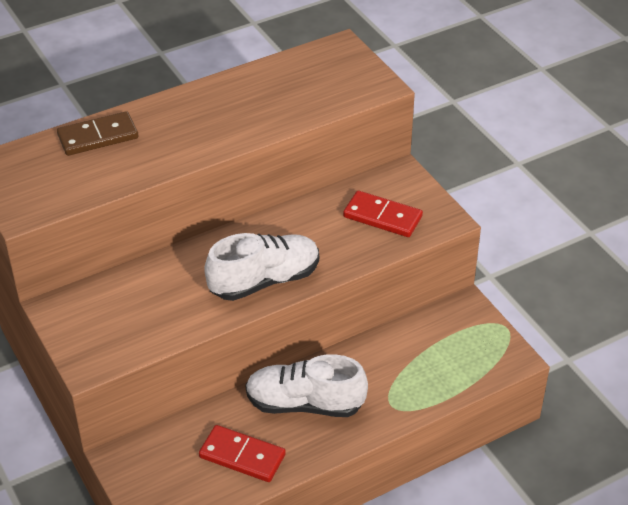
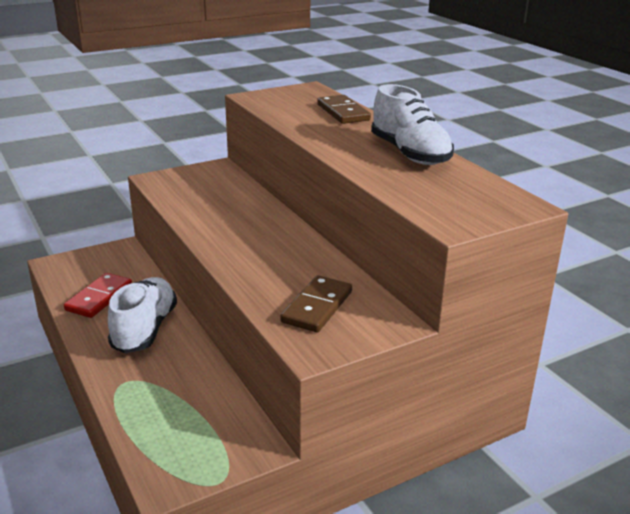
camera: 90 degrees right, 15 degrees down
white shoe [204,233,319,301] -> white shoe moved to [371,84,454,165]
red domino [343,191,423,237] -> brown domino [280,275,352,332]

